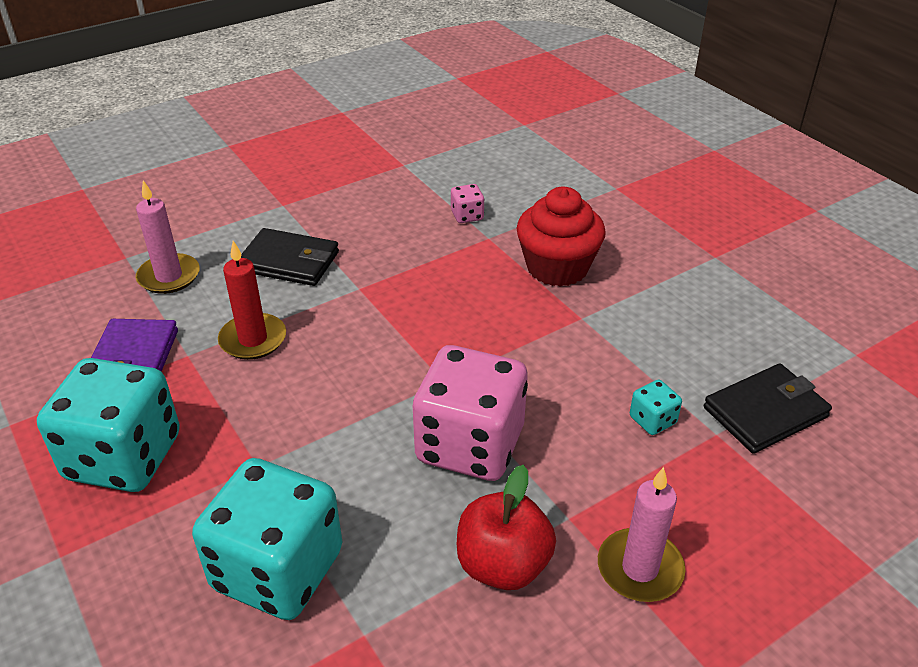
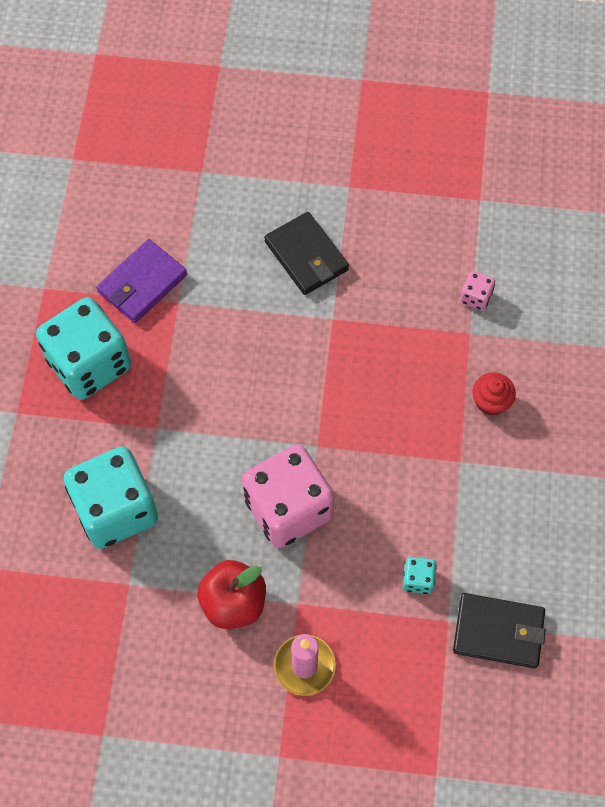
camera: 40 degrees right, 25 degrees up
pink candle [136,180,200,294] -> none
red candle [218,241,286,360] -> none
red cupcake [516,187,606,287] -> red cupcake [472,373,516,416], size x0.54

